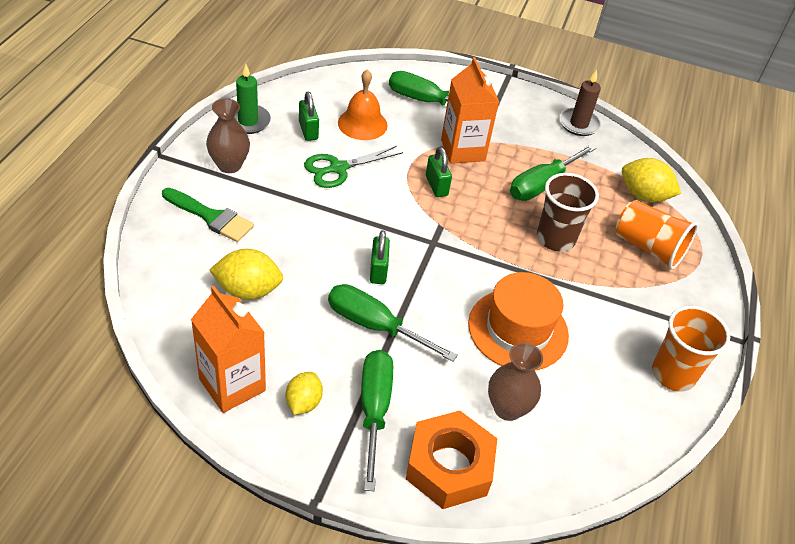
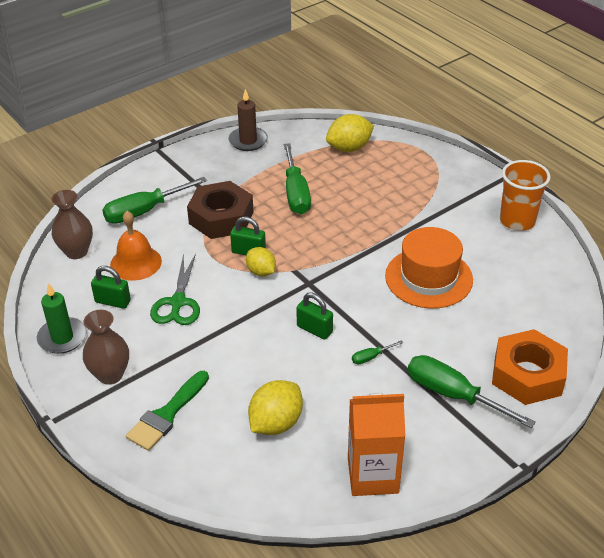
camera: 50 degrees left, 5 degrees down
green brush [162,188,254,242] -> green brush turned 150 degrees clockwise [126,371,209,451]
yellow lemon [286,372,323,415] -> yellow lemon moved to [246,247,276,276]
green screwdriver [328,284,458,362] -> green screwdriver [352,340,404,364], size x0.44
orange carton [441,57,499,164] -> brown nut [187,181,254,239]
brown vase [488,342,543,421] -> brown vase moved to [51,190,93,259]
brown cup [537,173,599,252] -> none
orange cup [615,200,698,269] -> none

